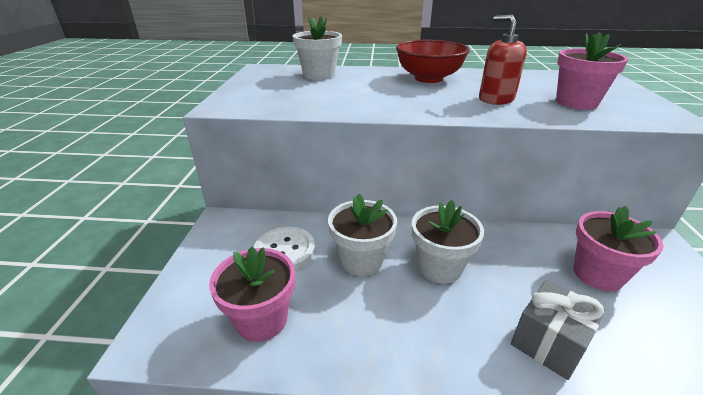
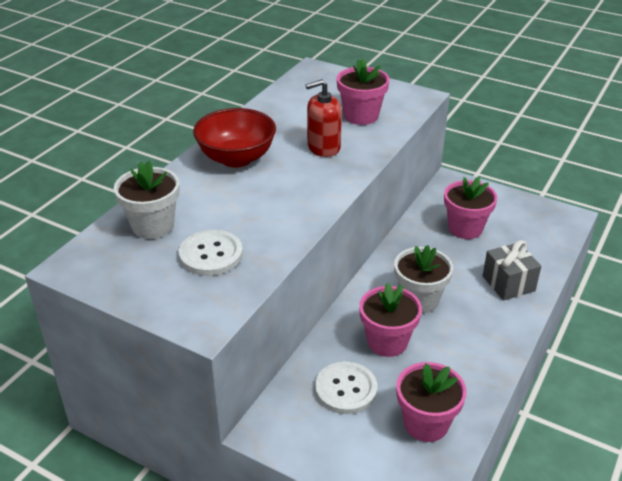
camera: 65 degrees left, 5 degrees up
white flower pot [328,194,397,276] -> pink flower pot [359,283,422,357]
none -> white button [179,230,243,276]

